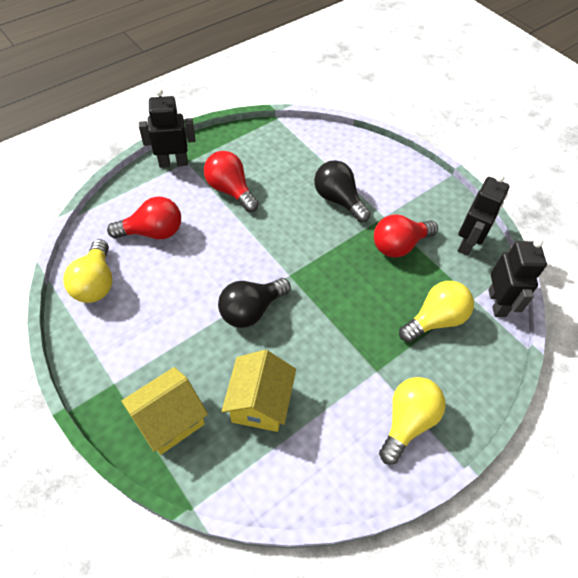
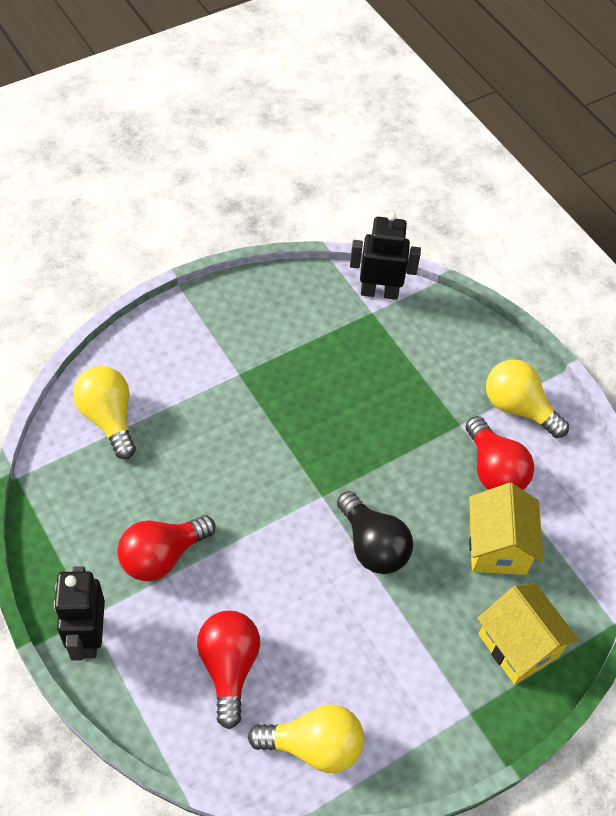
camera: 85 degrees left, 0 degrees up
yellow house [222,350,296,432] -> yellow house turned 75 degrees clockwise [469,483,544,575]
black light bulb [314,160,371,222] -> none
red light bulb [374,215,438,258] -> red light bulb moved to [466,416,534,490]
yellow light bulb [399,281,474,342] -> yellow light bulb moved to [73,366,136,459]
black robot [458,174,510,256] -> none

